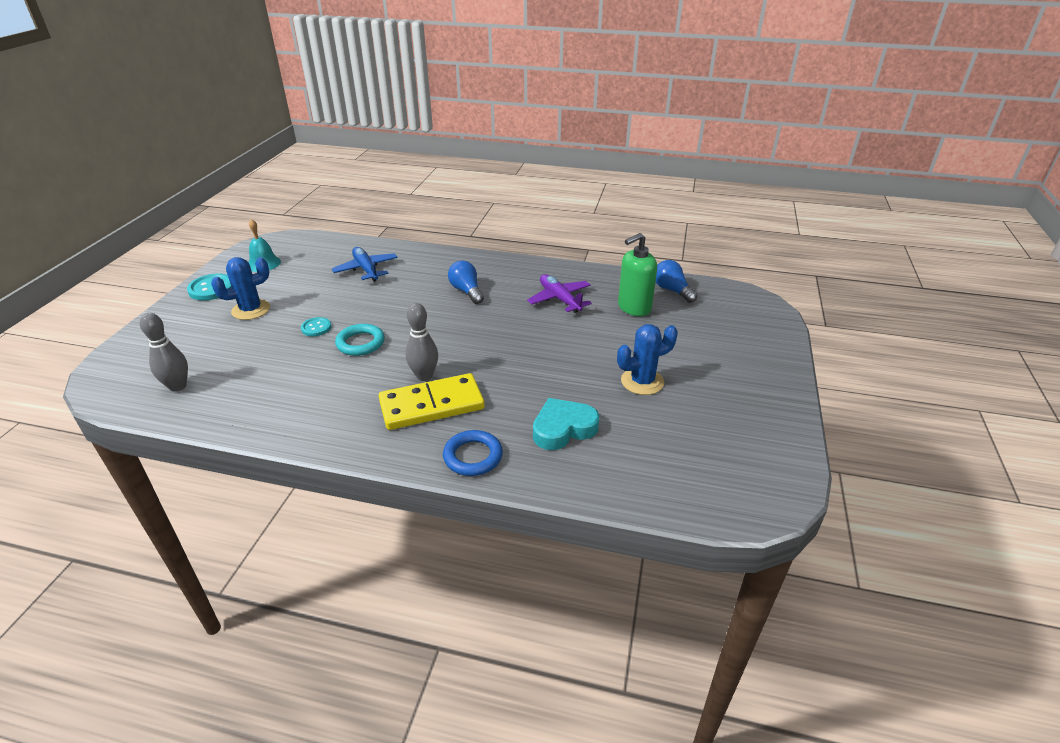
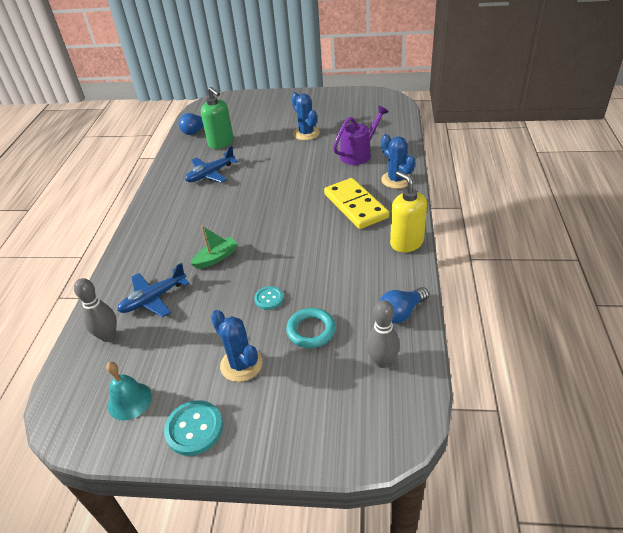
camera: 95 degrees left, 5 degrees up
turquoise ring [335,324,385,356] -> turquoise ring moved to [286,308,336,348]
grey bowling pin [406,303,438,381] -> grey bowling pin moved to [74,278,117,342]
blue ring [443,430,503,476] -> blue cactus [381,134,415,189]
blue light bulb [448,261,484,304] -> blue light bulb moved to [380,287,429,323]
purple plane [527,274,592,313] -> blue plane [185,146,239,183]
turquoise heart [533,398,599,450] -> purple watering can [333,106,389,165]
none -> green boat [190,225,238,269]
none -> yellow soap dispenser [390,171,427,252]

